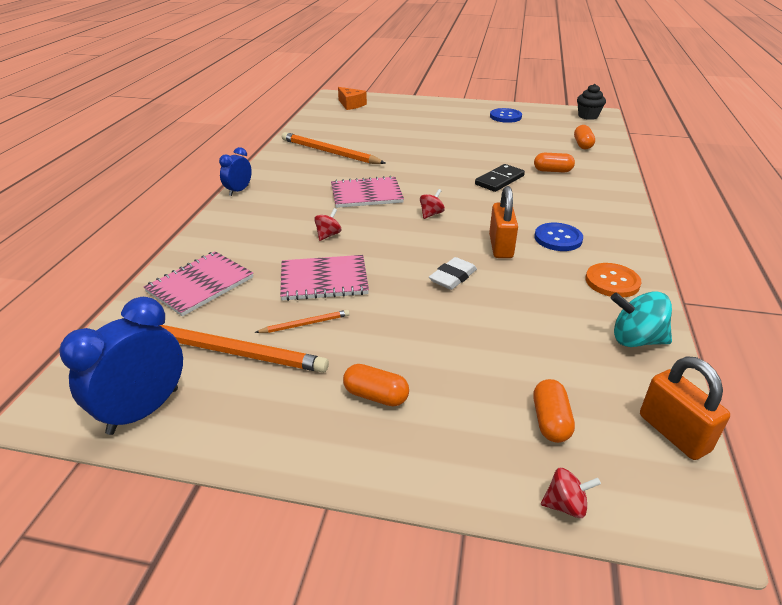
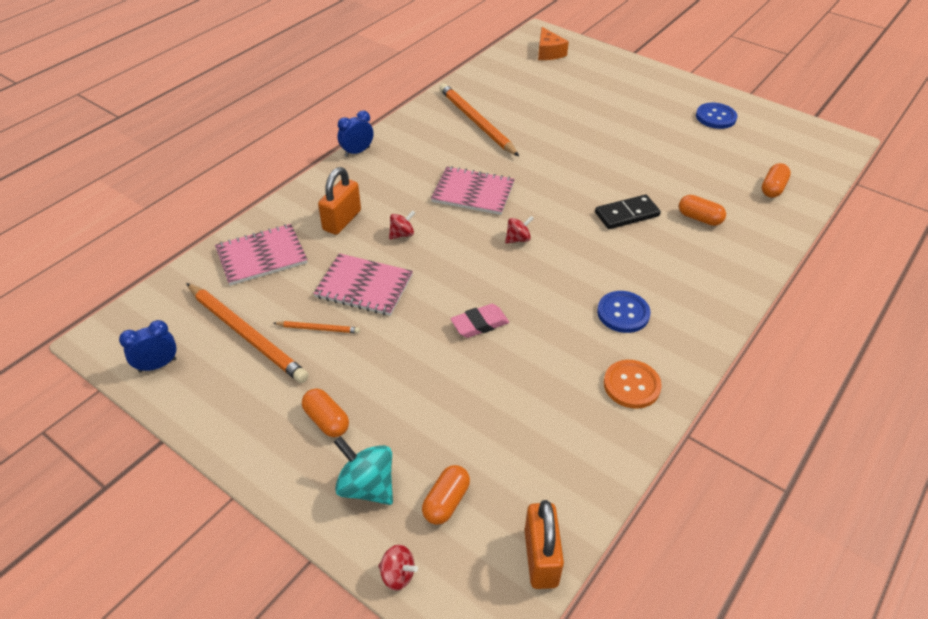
camera: 25 degrees right, 10 degrees up
blue clock [59,297,183,435] -> blue clock [119,320,177,372], size x0.58
white eraser [429,257,477,290] -> pink eraser [450,304,509,338]
orange padlock [489,186,518,258] -> orange padlock moved to [318,167,361,235]
black cupcake [577,84,606,120] -> none
turquoise spinning top [611,292,672,347] -> turquoise spinning top moved to [334,436,393,505]

